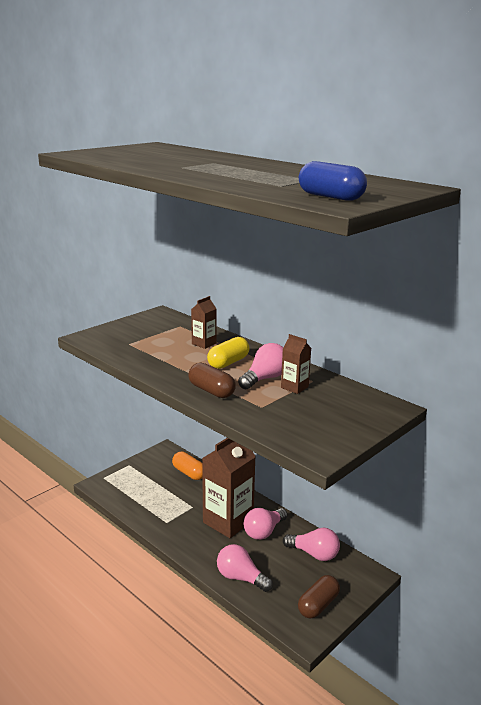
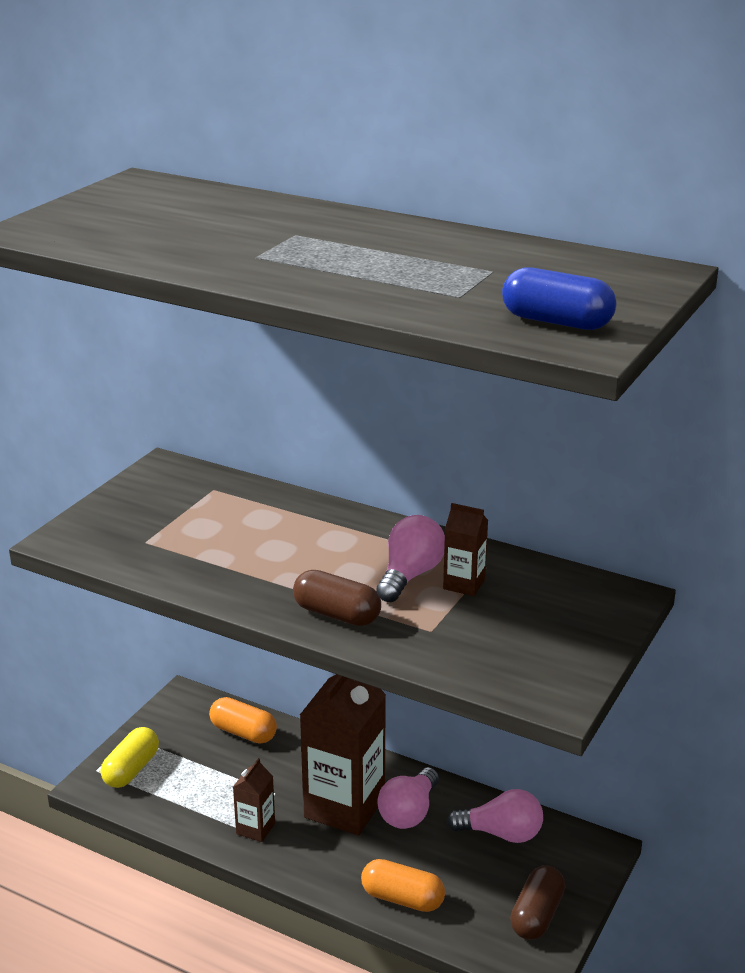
camera: 15 degrees left, 5 degrees up
brown carton [191,296,217,349] -> brown carton moved to [233,758,275,842]
yellow capsule [207,337,250,369] -> yellow capsule moved to [100,727,159,788]
pink light bulb [217,544,273,592] -> orange capsule [361,859,445,912]

